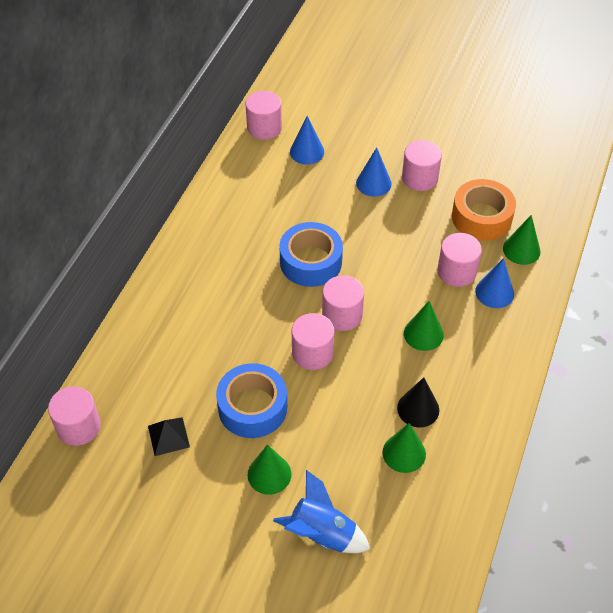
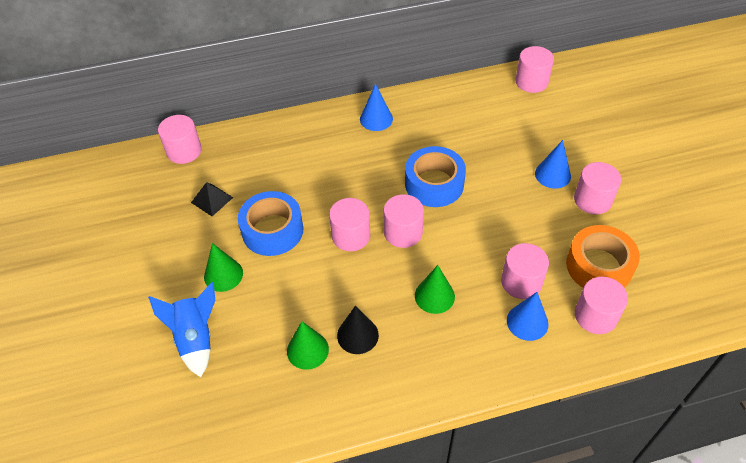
camera: 55 degrees right, 0 degrees up
blue cone [290,116,324,165] -> blue cone moved to [360,84,393,131]
green cone [503,215,541,265] -> pink cylinder [575,277,628,334]

